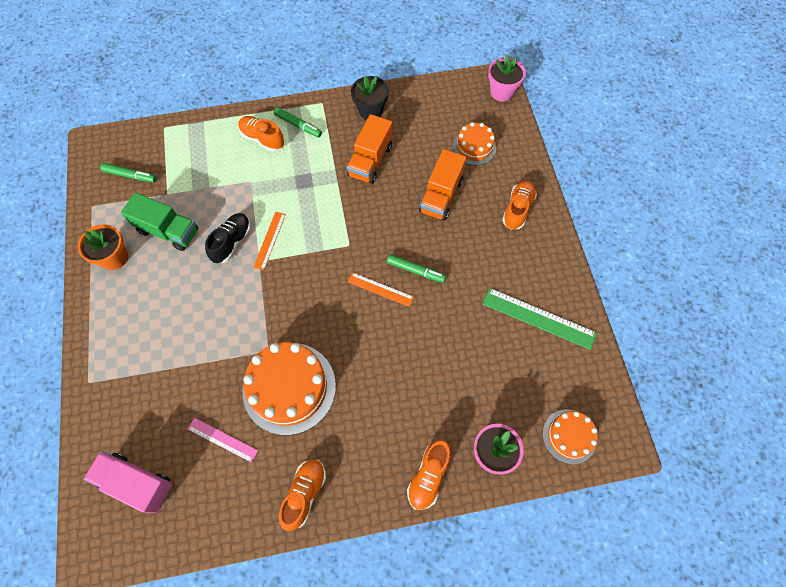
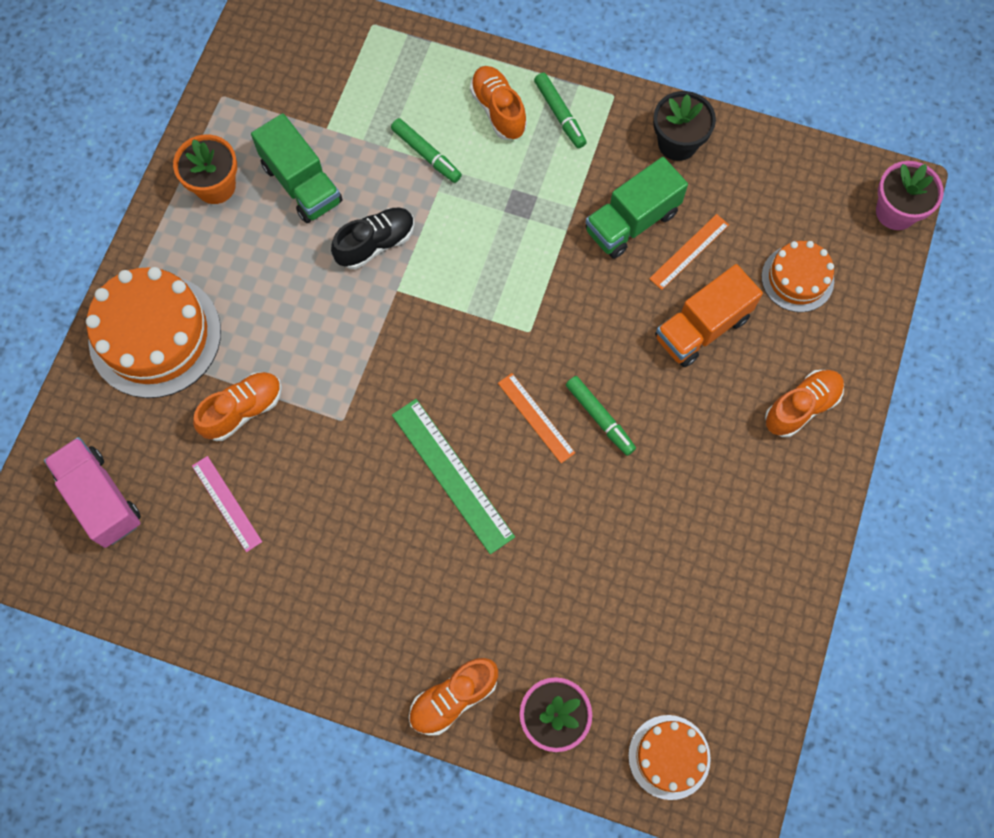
camera: 30 degrees right, 5 degrees up
green marker [100,163,157,183] -> green marker moved to [391,118,462,183]
orange cake [242,342,336,435] -> orange cake moved to [86,267,221,398]
orange ruler [253,212,286,270] -> orange ruler moved to [649,214,729,290]
orange shoe [279,459,326,531] -> orange shoe moved to [193,372,282,441]
orange truck [347,114,393,184] -> green truck [585,157,688,259]
green ruler [483,288,597,350] -> green ruler moved to [392,399,515,554]

